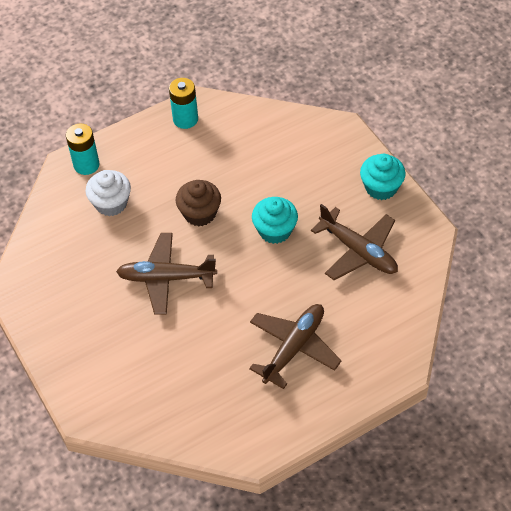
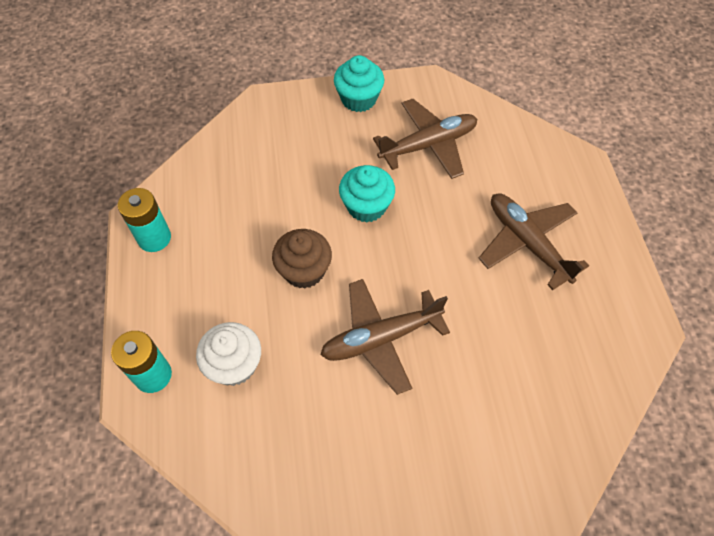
camera: 70 degrees left, 5 degrees up
brown plane [116,233,217,315] -> brown plane turned 45 degrees clockwise [320,279,450,395]

